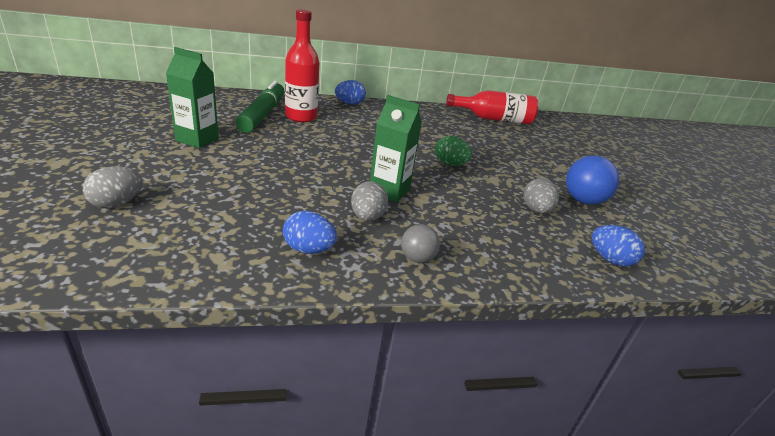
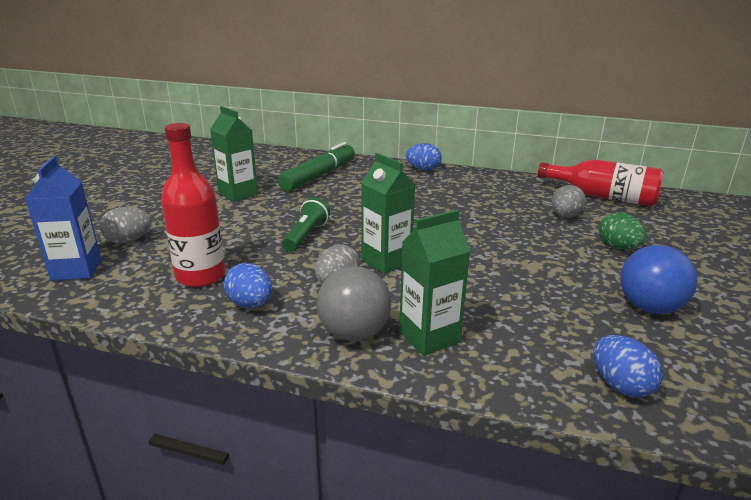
camera: 30 degrees right, 5 degrees down
red bottle [285,9,319,122] -> red bottle moved to [161,123,226,287]
grey ball [401,224,440,263] -> grey ball [317,266,391,341], size x1.66
green egg [435,136,472,166] -> green egg moved to [599,212,646,250]
grey egg [523,178,559,213] -> grey egg moved to [552,185,586,218]
none -> blue carton [25,156,101,281]
none -> green flashlight [282,198,330,252]
none -> green carton [399,210,470,356]

